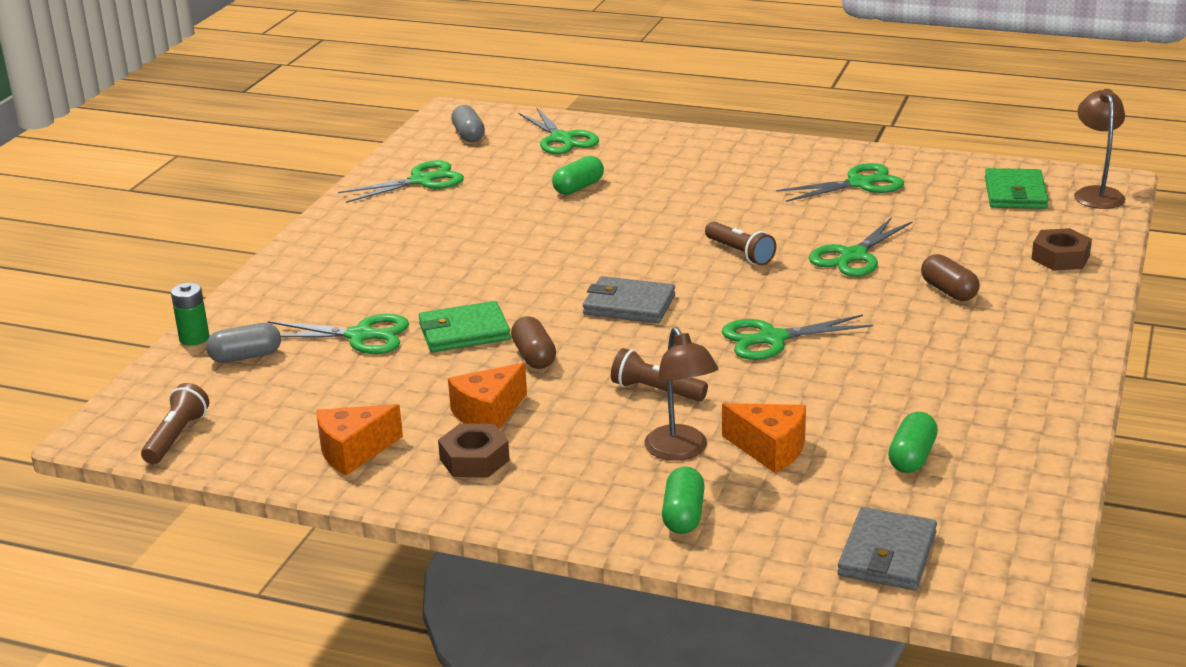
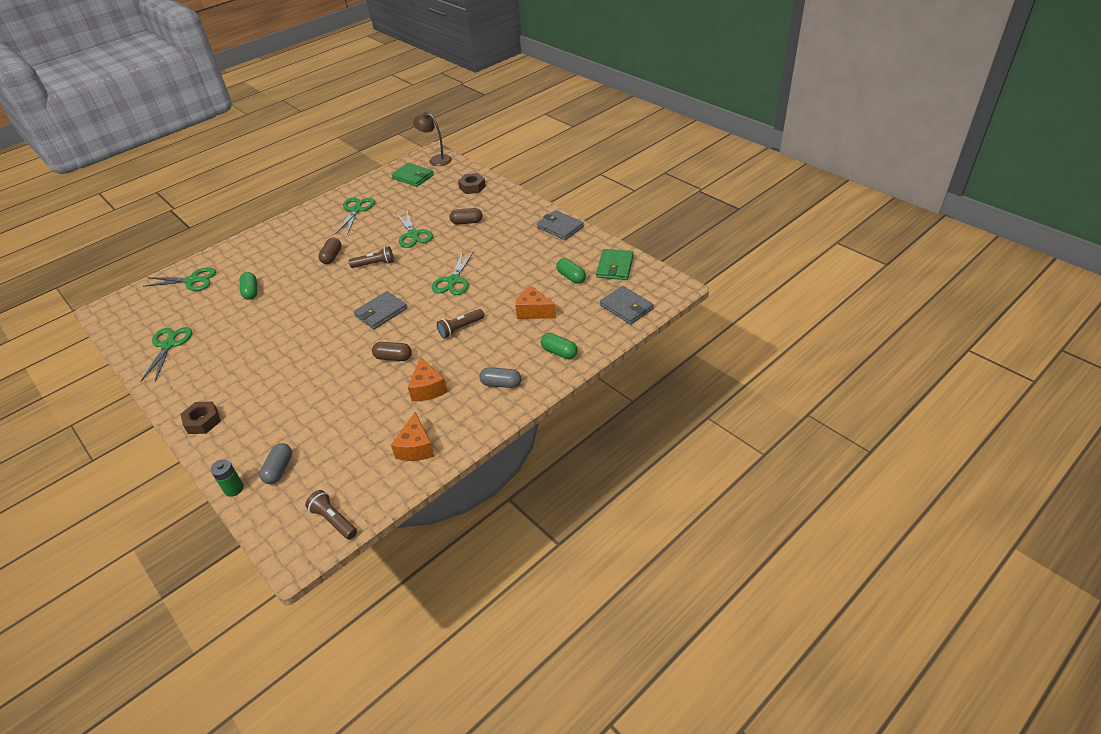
camera: 60 degrees left, 15 degrees up
green scissors [268,314,409,354] -> none
green wallet [419,301,511,352] -> green wallet moved to [596,249,634,280]
brown nut [438,423,510,478] -> brown nut moved to [180,402,221,434]
grey capsule [451,105,485,142] -> grey capsule moved to [479,367,521,388]
brown lamp [644,327,718,461] -> none
orange cheese [722,403,806,473] -> orange cheese turned 120 degrees counterclockwise [515,286,556,319]
none -> brown capsule [319,237,341,264]
none -> grey wallet [537,210,584,240]

